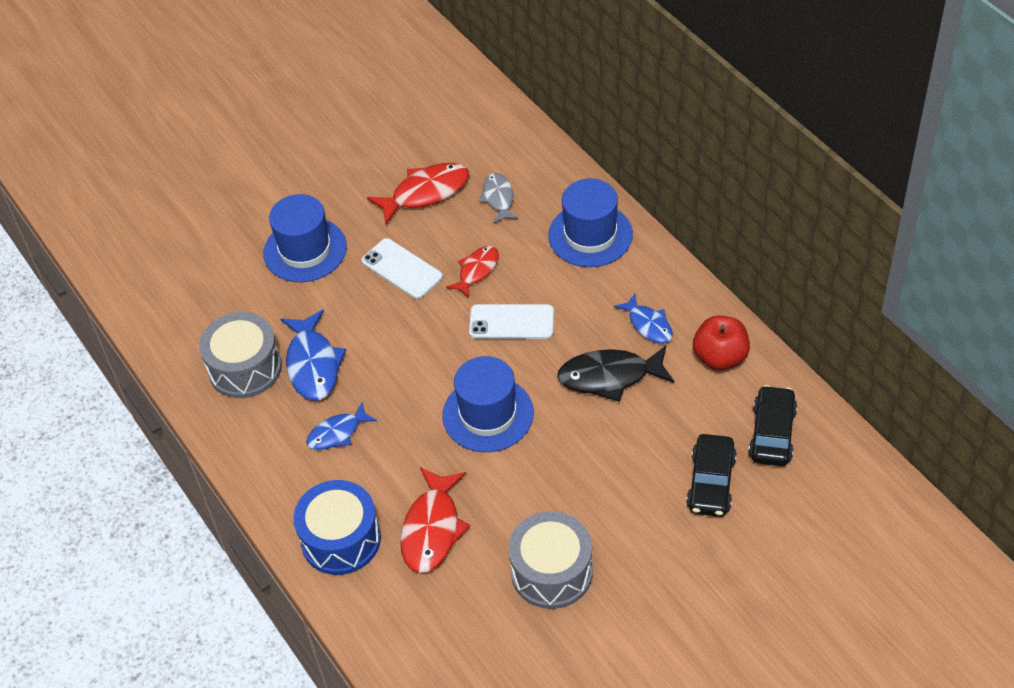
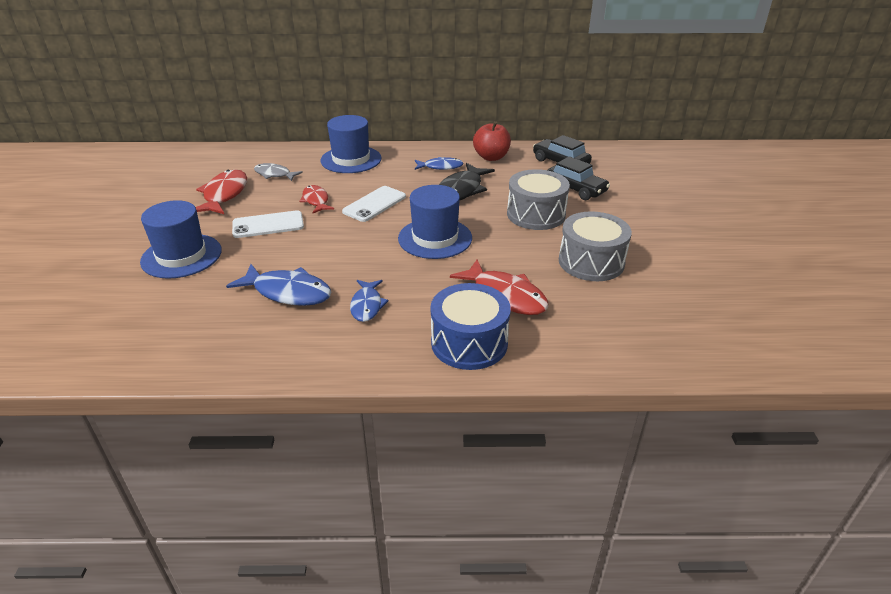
camera: 60 degrees left, 15 degrees down
grey drum [199,312,282,398] -> grey drum moved to [507,169,570,230]

